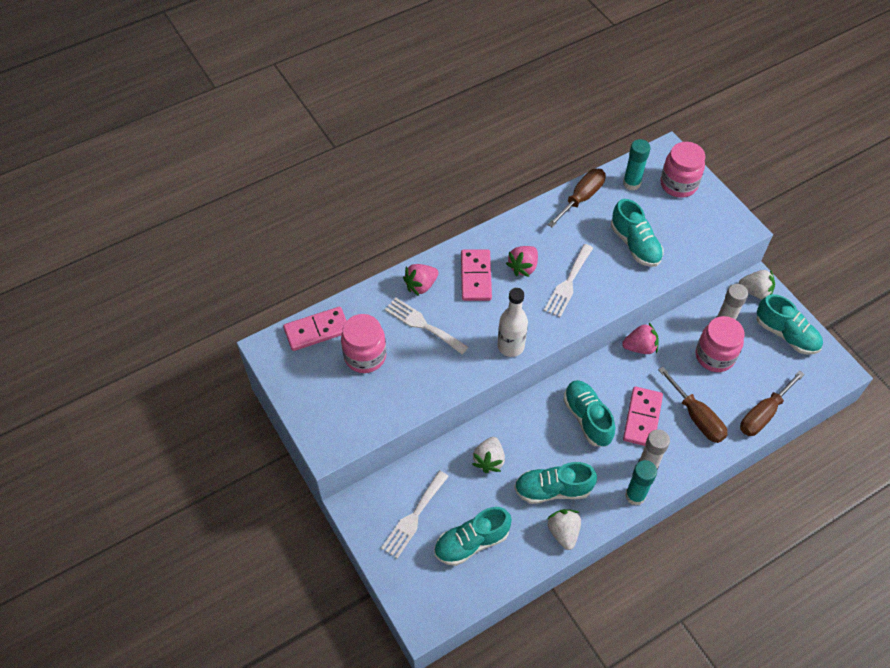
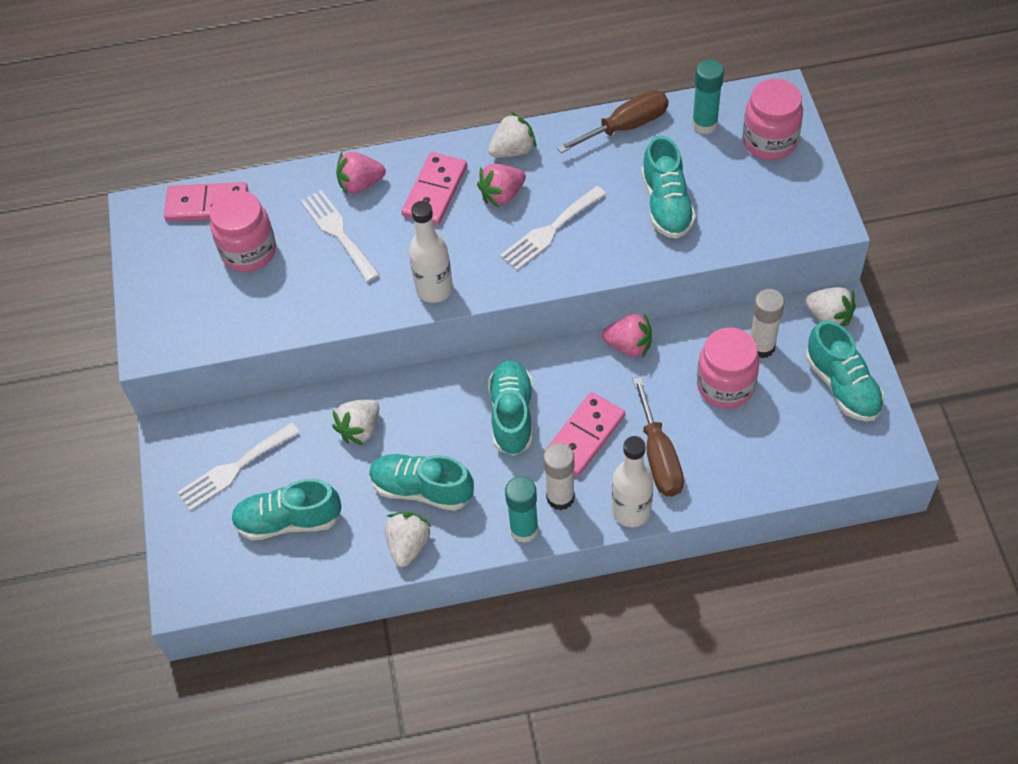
camera: 25 degrees right, 0 degrees up
brown screwdriver [740,371,805,436] -> none
none -> white strawberry [488,112,536,157]
none -> white bottle [612,436,653,527]

